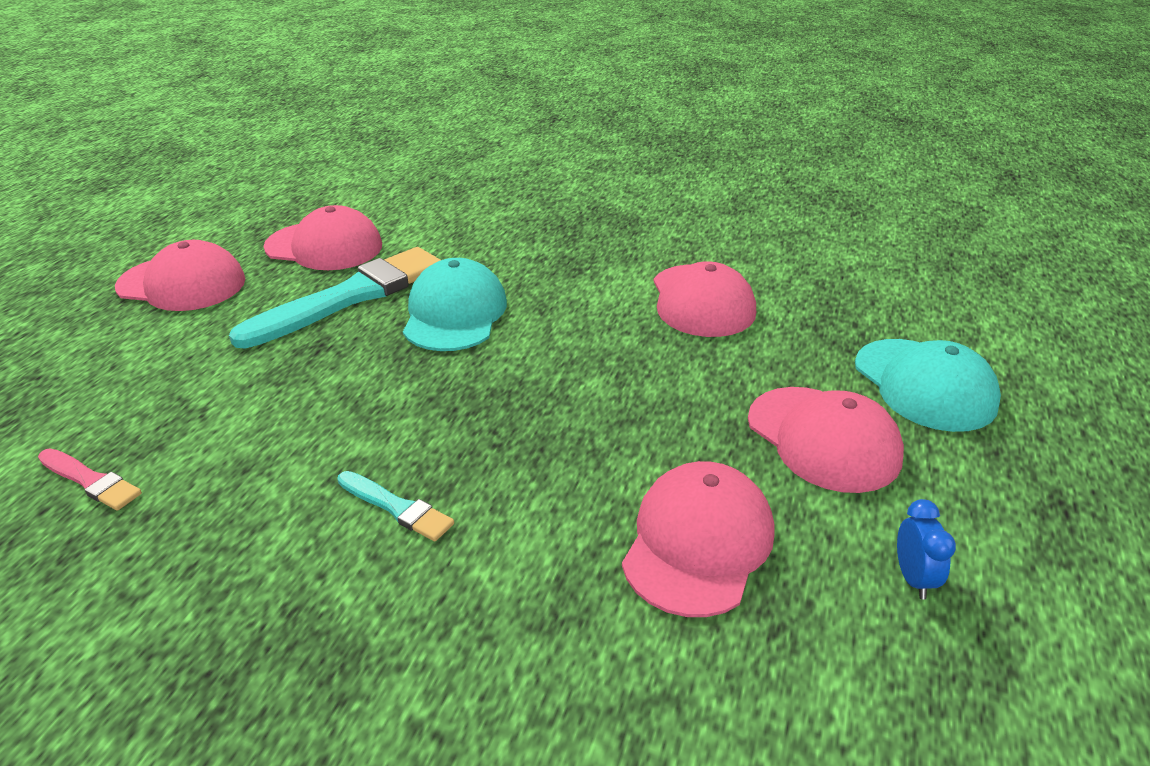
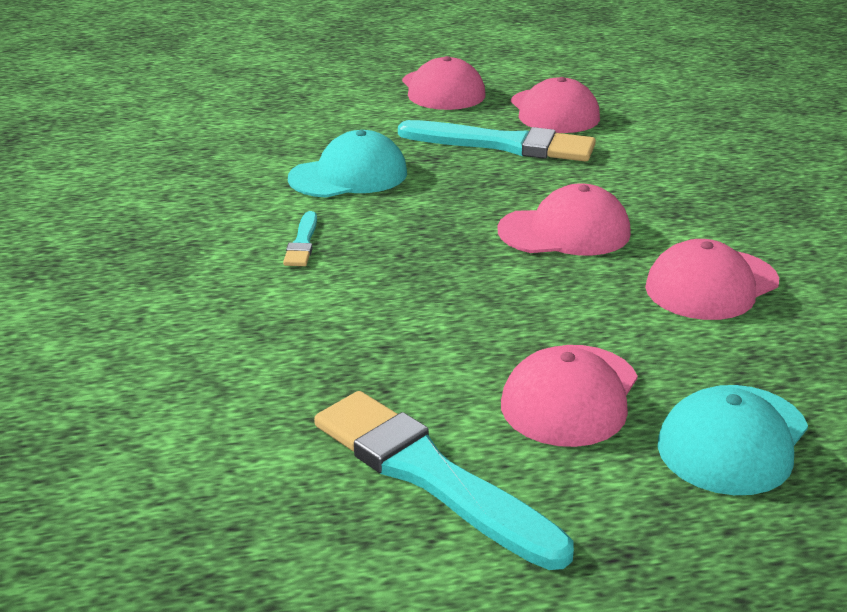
camera: 60 degrees right, 5 degrees down
pink brush [38,449,142,511] -> none
turquoise cap [403,258,507,351] -> turquoise cap moved to [288,130,407,198]
pink cap [622,461,774,617] -> pink cap moved to [498,184,631,256]
blue clock [897,499,956,600] -> turquoise brush [314,391,574,570]

